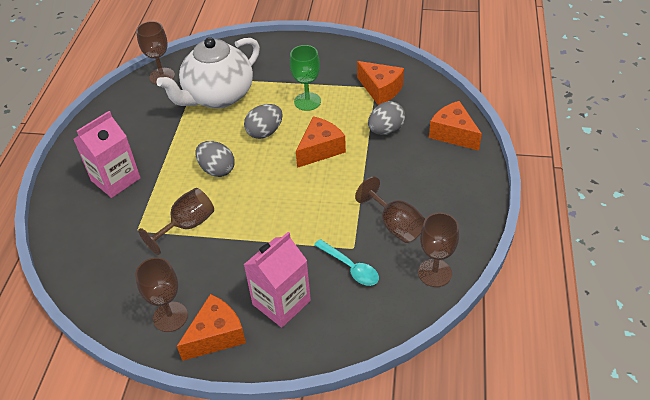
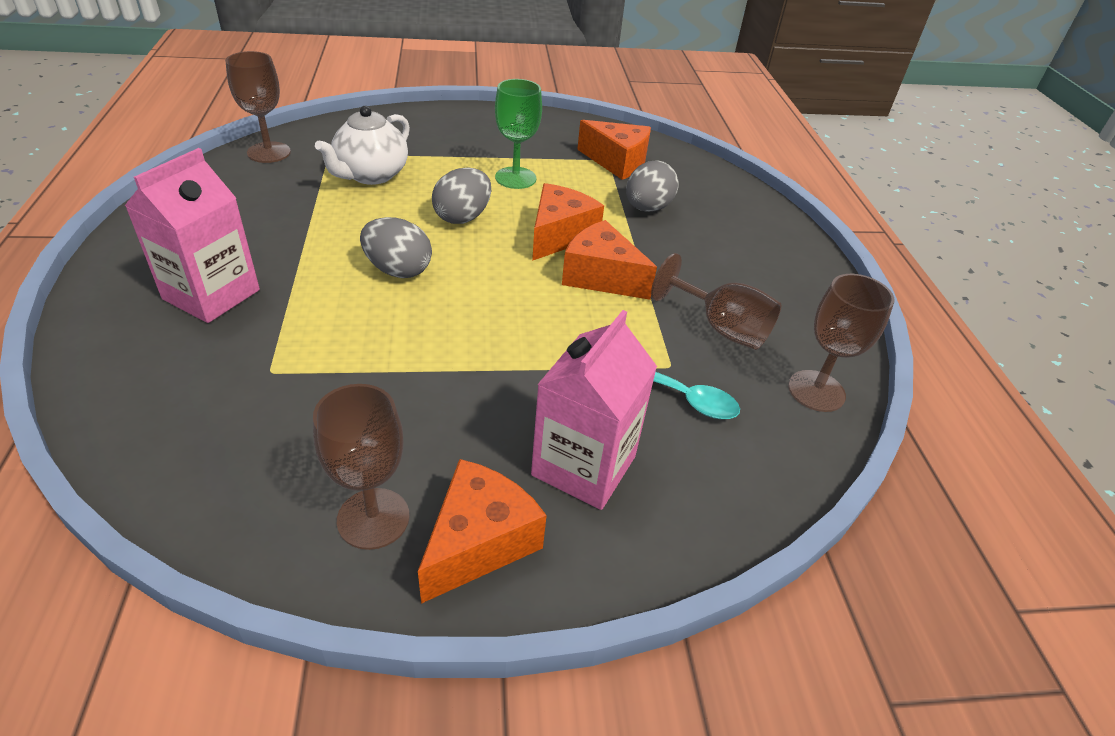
camera: 20 degrees left, 5 degrees down
brown goblet [138,188,214,255] -> none
white teapot [157,37,260,108] -> white teapot [315,106,410,185], size x0.64
orange cheese [429,101,482,151] -> orange cheese moved to [562,220,657,300]

